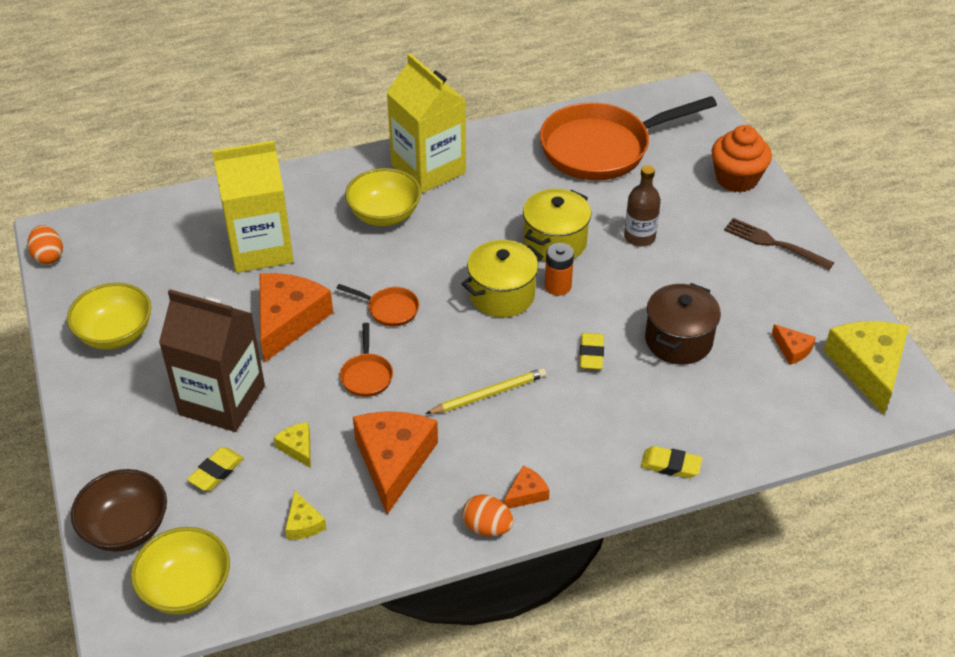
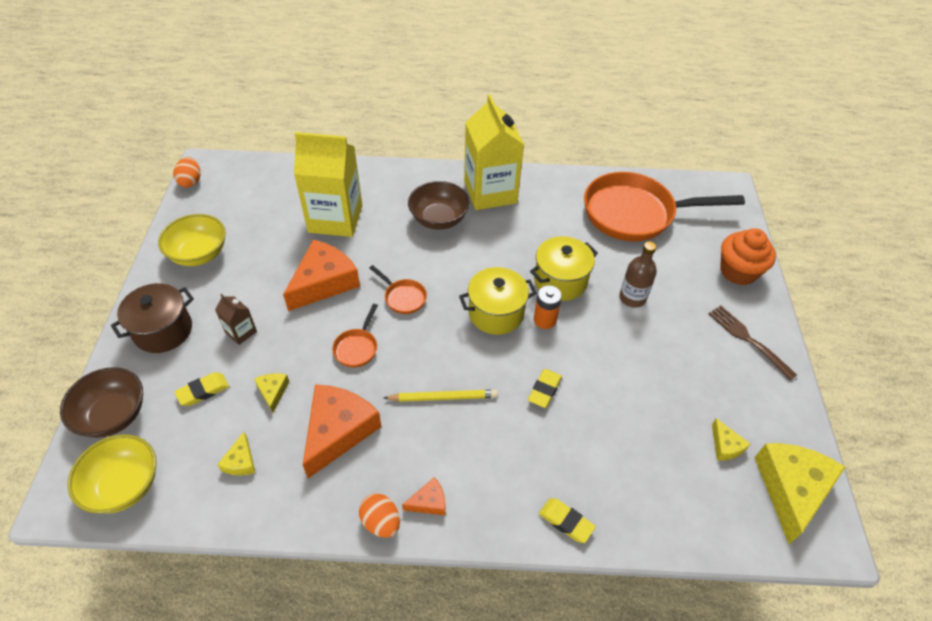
camera: 20 degrees right, 5 degrees up
brown carton [159,289,265,432] -> brown carton [215,294,257,345], size x0.43
yellow bowl [345,168,421,226] -> brown bowl [408,181,470,230]
brown pot [645,283,721,364] -> brown pot moved to [111,283,194,353]
orange cheese [772,324,816,365] -> yellow cheese [712,418,750,461]

